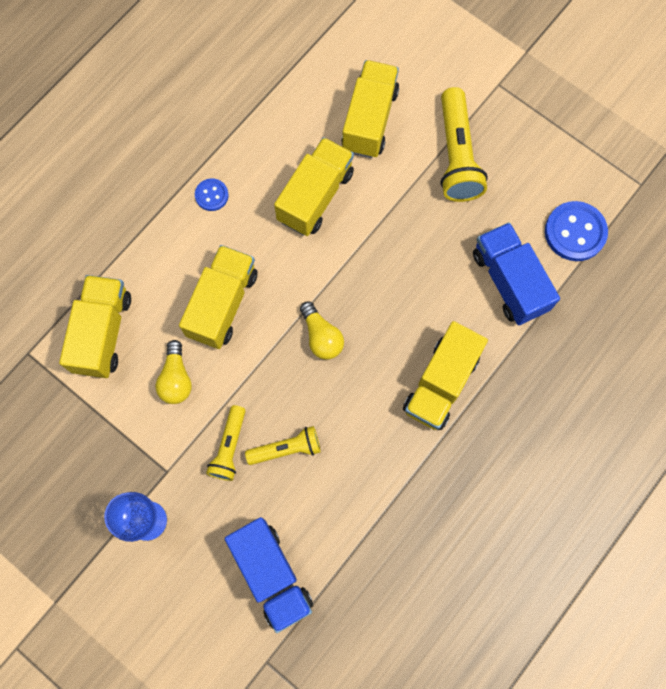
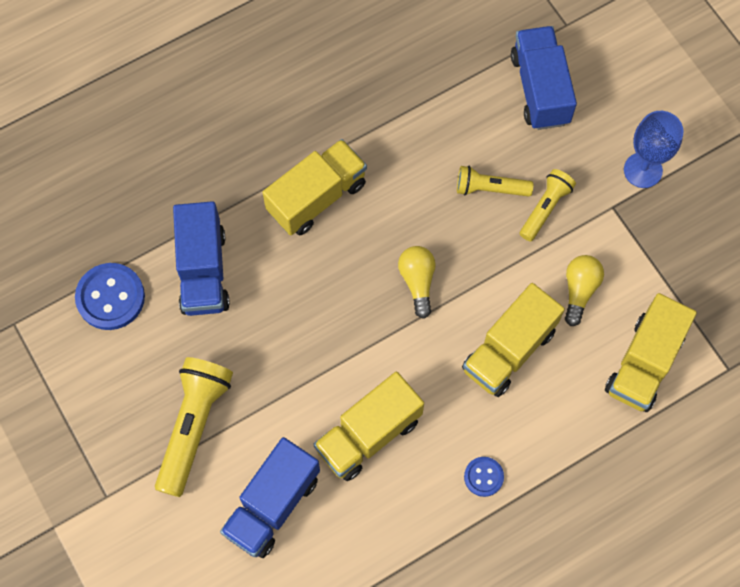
camera: 160 degrees left, 5 degrees down
yellow truck [341,60,399,158] -> blue truck [220,437,320,558]

